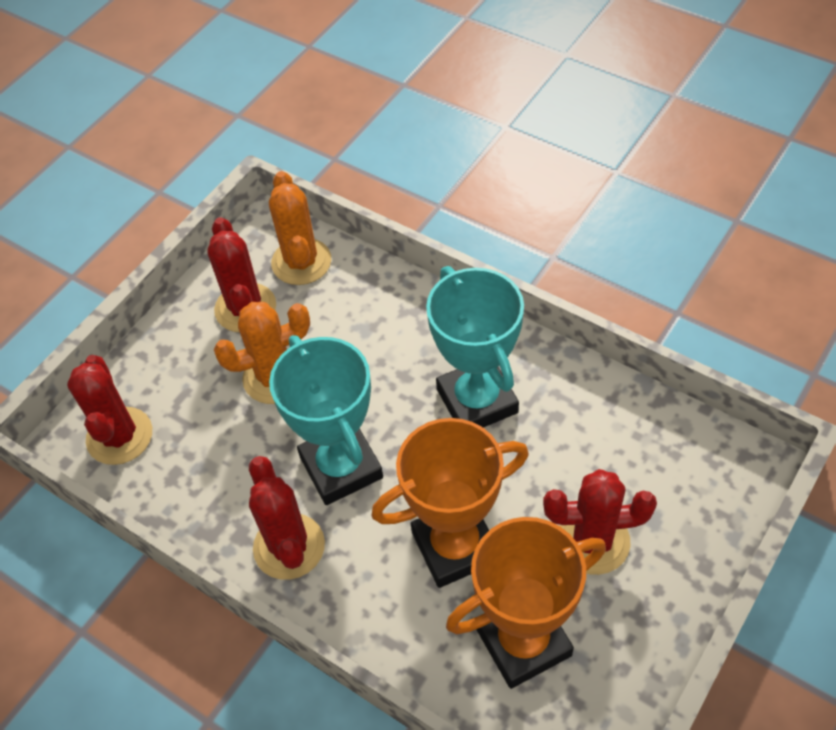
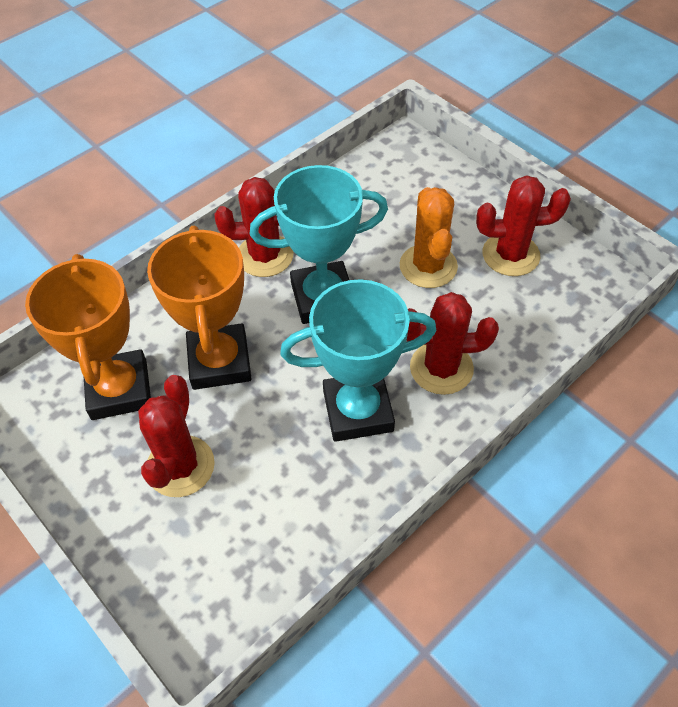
camera: 100 degrees right, 0 degrees up
red cactus [67,355,152,465] -> red cactus moved to [407,292,499,395]
orange cactus [269,171,331,285] -> none

